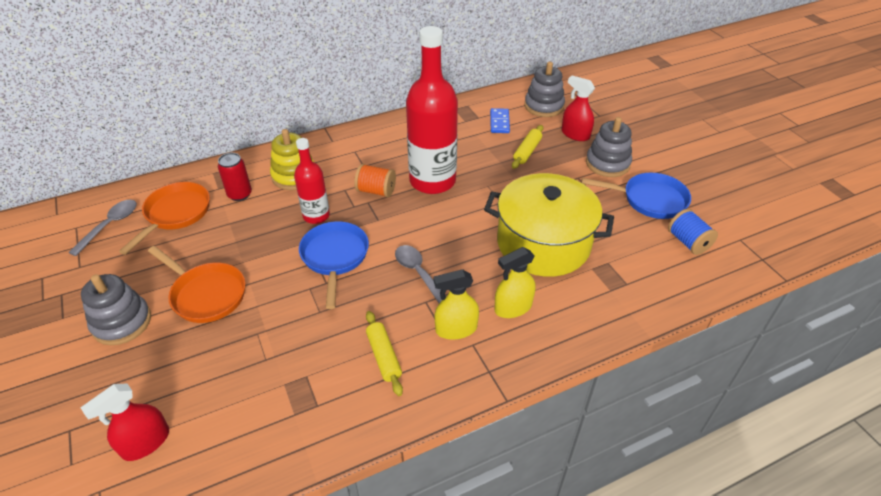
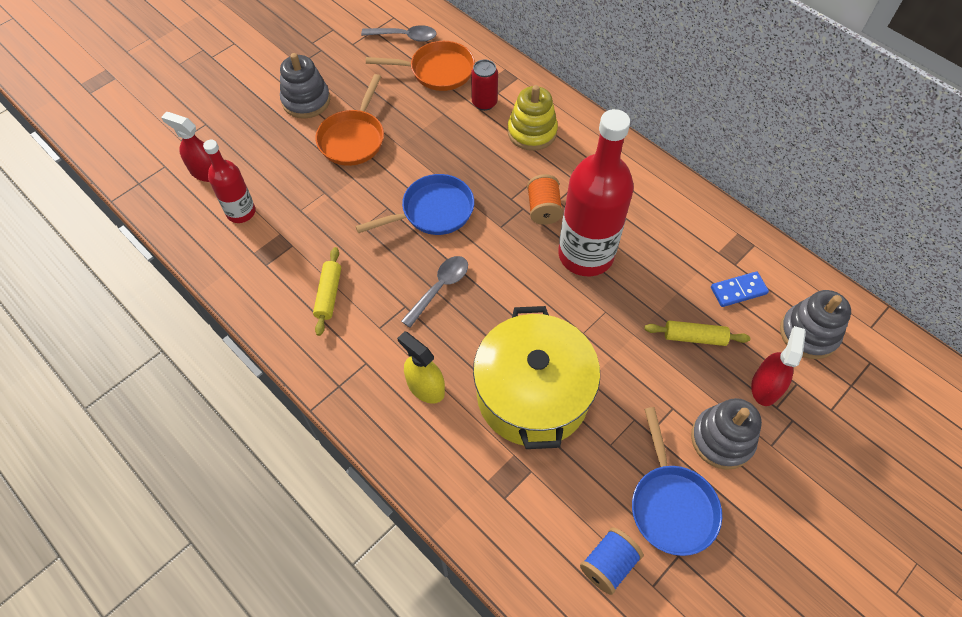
camera: 70 degrees right, 15 degrees up
red bottle [294,138,330,224] -> red bottle moved to [203,140,256,223]
yellow rolling pin [366,311,403,396] -> yellow rolling pin turned 45 degrees counterclockwise [313,247,341,336]
yellow spray bottle [434,269,479,340] -> none

